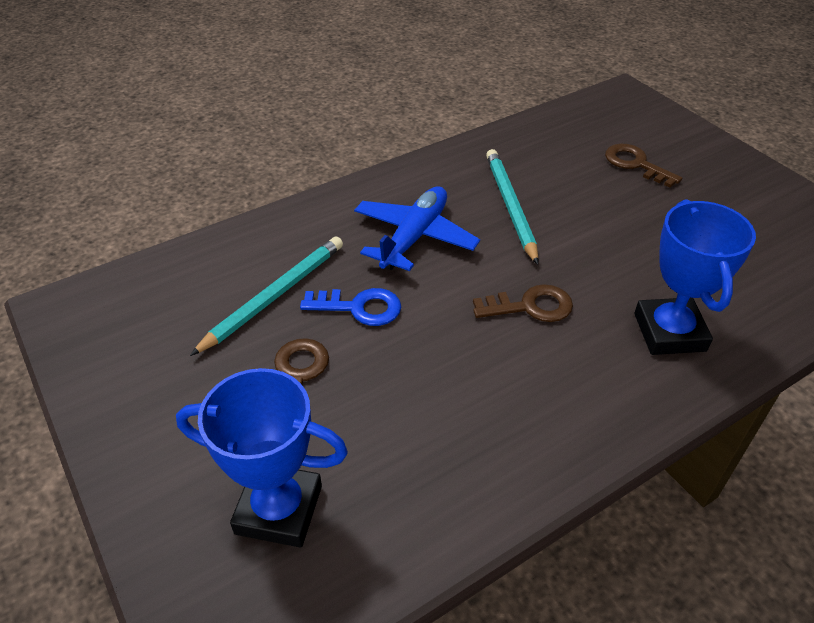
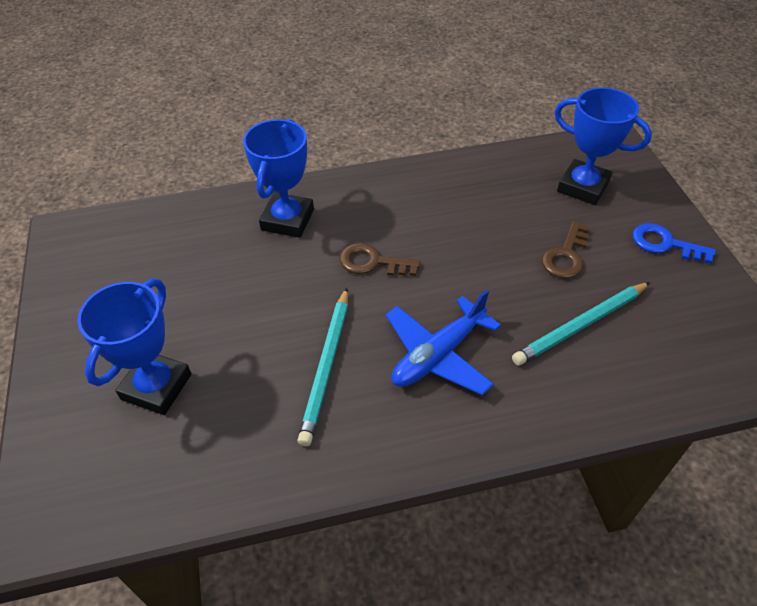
camera: 160 degrees left, 5 degrees up
blue key [300,288,401,326] -> blue key moved to [633,223,716,264]
brown key [605,144,682,188] -> blue trophy [77,279,191,415]

